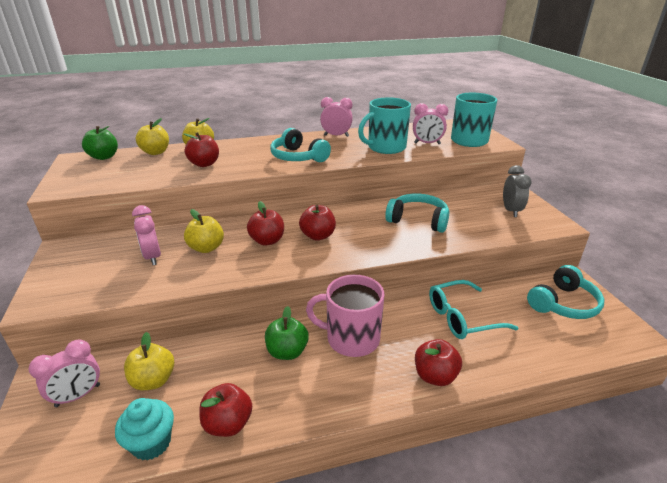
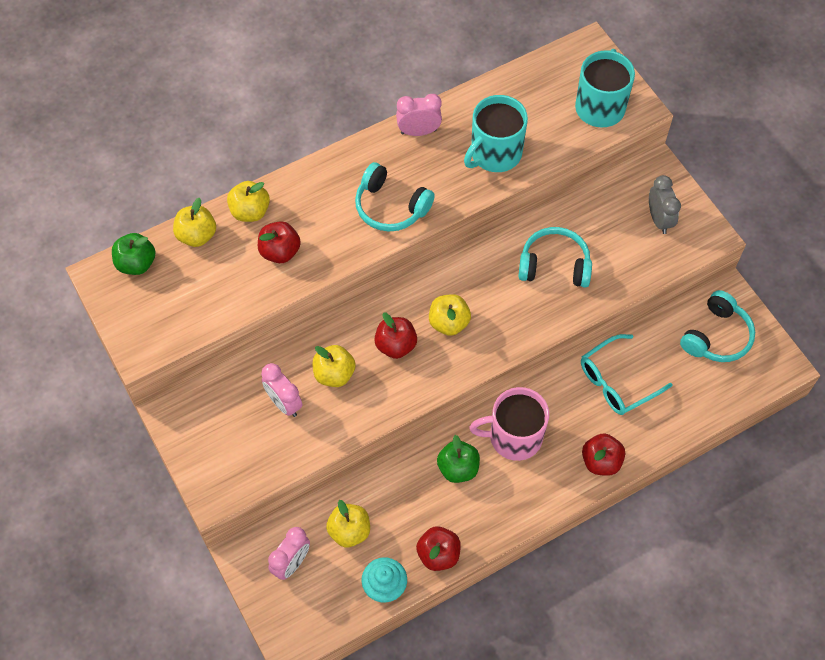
camera: 15 degrees left, 30 degrees up
red apple [299,205,336,241] -> yellow apple [429,294,471,336]
pink clock [413,103,448,144] -> none

